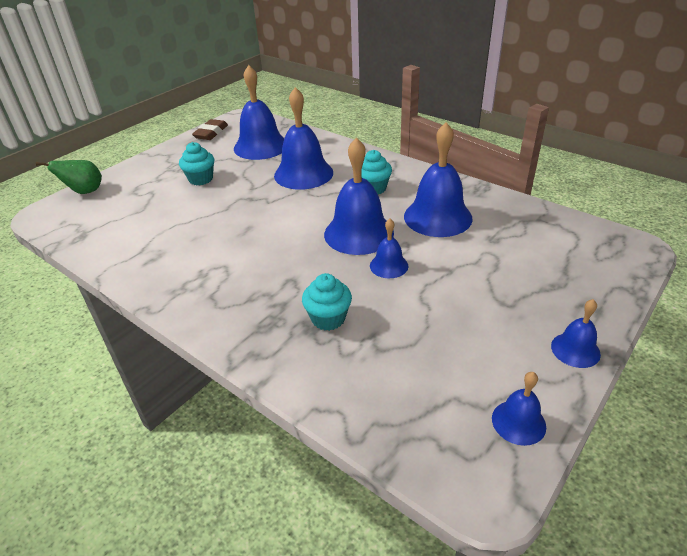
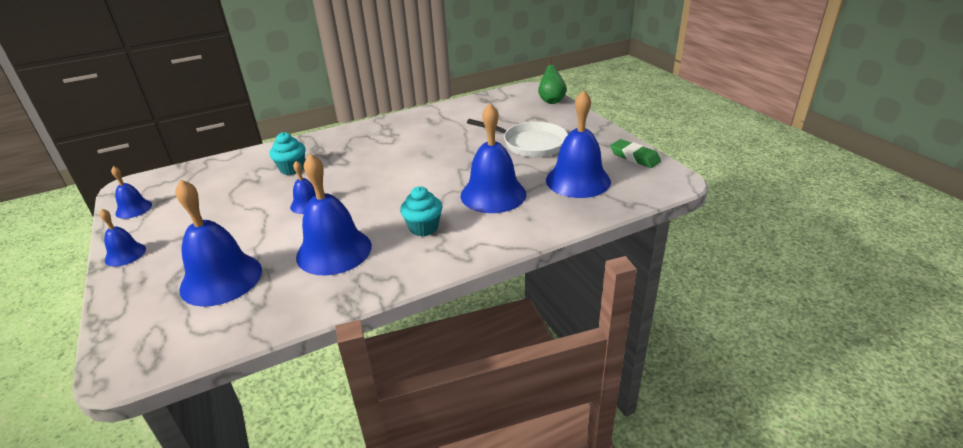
camera: 115 degrees right, 5 degrees down
turquoise cupcake [179,142,214,185] -> white pan [467,119,568,157]
brown eraser [192,119,228,140] -> green eraser [610,139,661,168]
blue bell [324,137,394,255] -> blue bell moved to [175,180,262,307]

